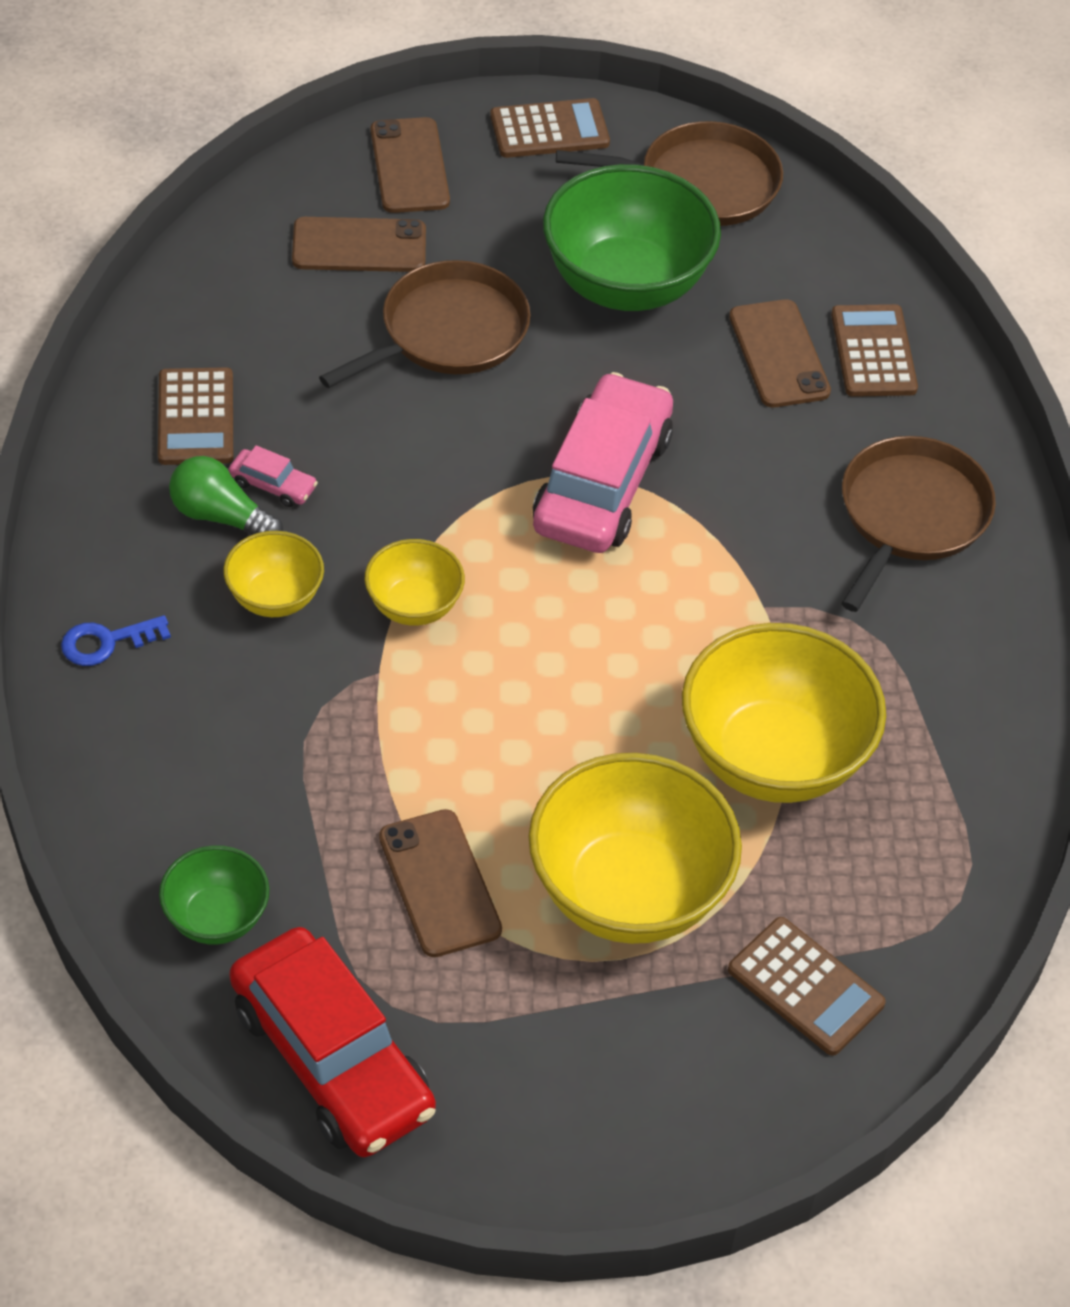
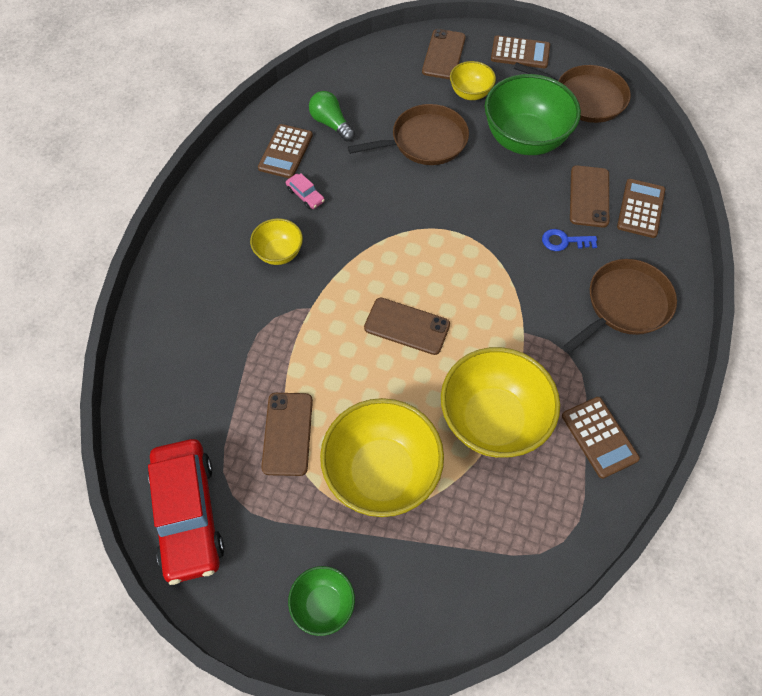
camera: 25 degrees right, 10 degrees up
blue key [61,615,171,666] -> blue key moved to [542,229,597,251]
green bowl [159,845,270,945] -> green bowl moved to [288,566,355,636]
green light bulb [169,456,283,535] -> green light bulb moved to [309,91,355,142]
brown phone [292,217,426,272] -> brown phone moved to [364,298,450,355]
yellow bowl [364,539,465,626] -> yellow bowl moved to [450,61,496,100]
pink car [533,372,673,553] -> none
brown calculator [728,917,886,1056] -> brown calculator moved to [562,397,640,479]

